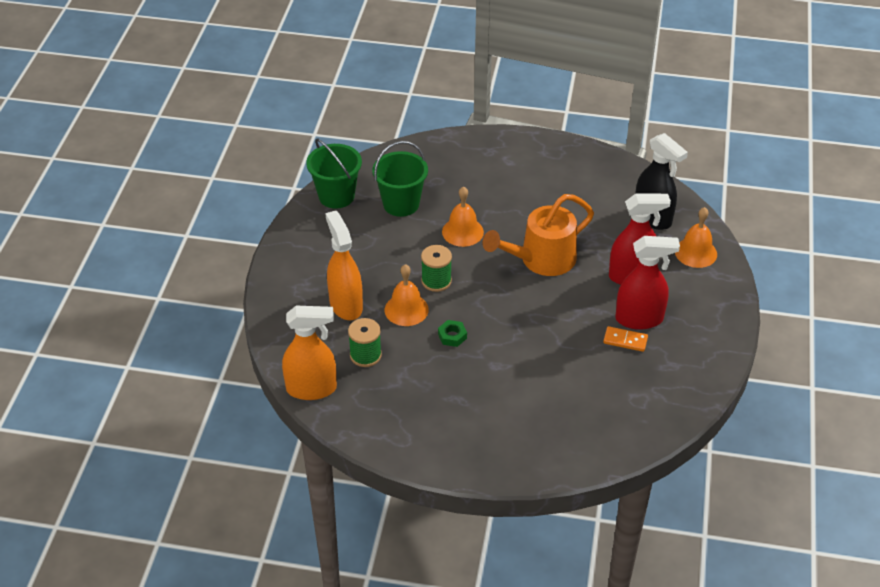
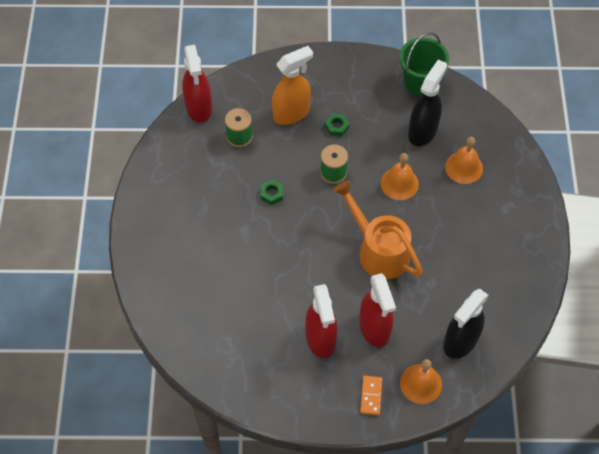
camera: 80 degrees right, 15 degrees up
orange spray bottle [282,306,337,400] -> red spray bottle [182,44,212,123]
green bucket [373,141,428,217] -> black spray bottle [408,59,447,146]
orange bell [385,264,429,326] -> orange bell moved to [445,137,483,184]
orange domino [603,326,648,352] -> orange domino moved to [360,376,382,415]
none -> green nut [325,114,349,136]

